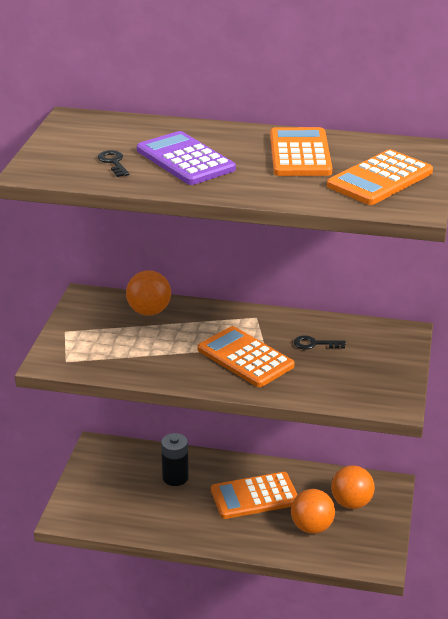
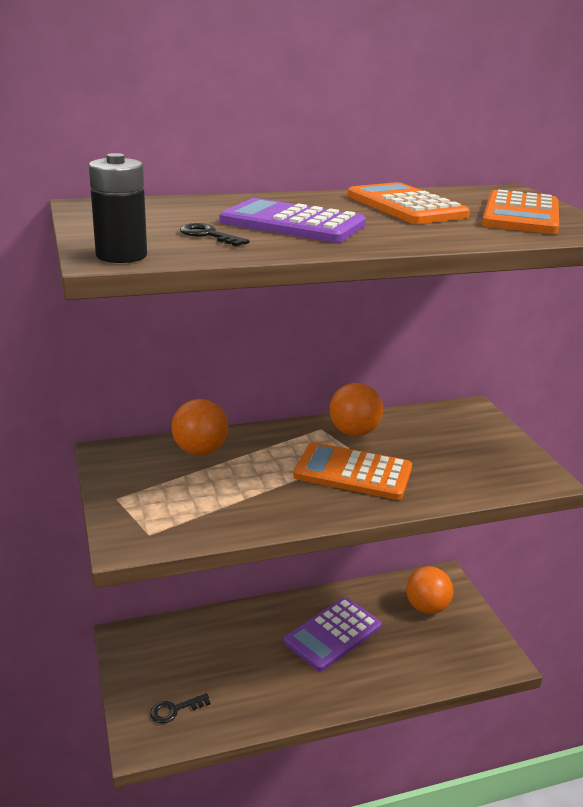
camera: 30 degrees left, 5 degrees down
black battery [161,433,189,486] -> black battery moved to [89,153,147,263]
orange calculator [211,472,297,519] -> purple calculator [284,597,382,672]
orange ball [291,489,335,534] -> orange ball moved to [330,383,383,436]
black key [294,335,346,349] -> black key moved to [150,693,211,724]

